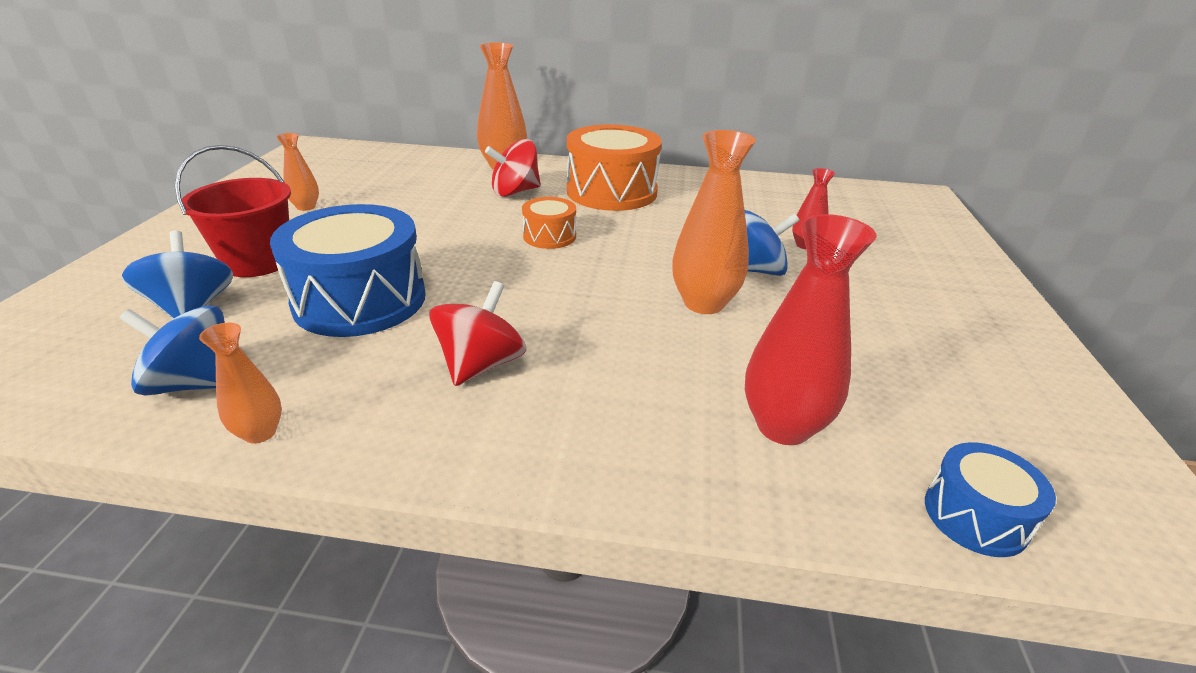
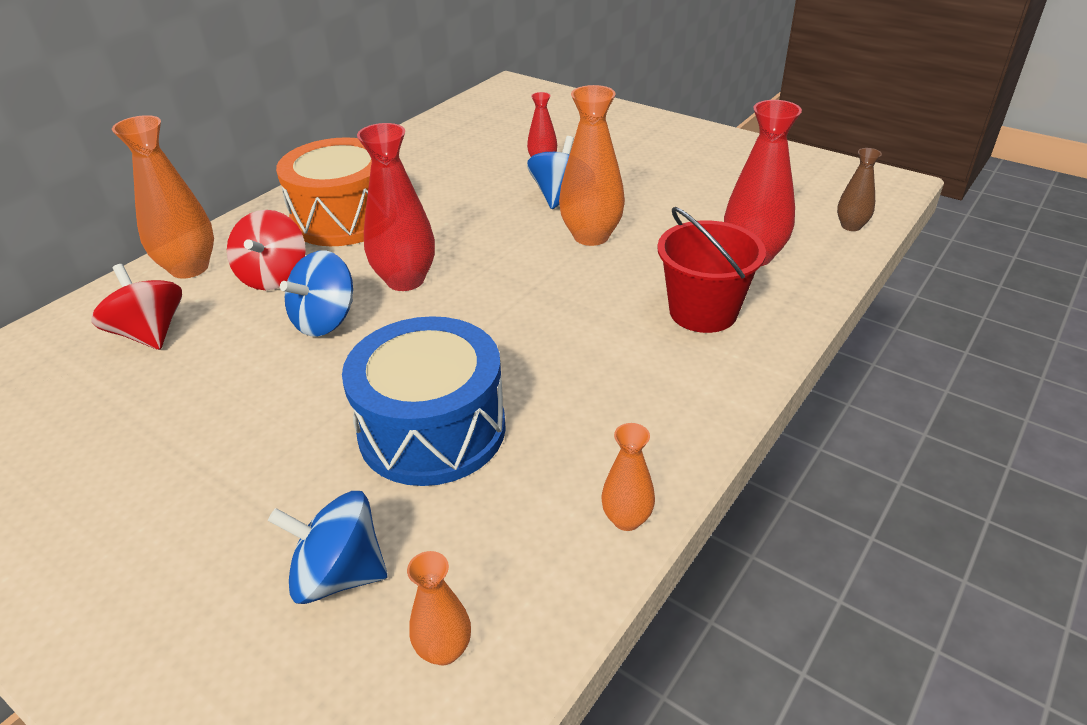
camera: 60 degrees left, 5 degrees up
blue spinning top [120,305,225,396] -> blue spinning top moved to [280,250,353,337]
red bucket [175,145,291,277] -> red bucket moved to [657,207,766,333]
orange vase [276,133,319,211] -> orange vase moved to [407,551,471,665]
red spinning top [429,281,527,386] -> red spinning top moved to [91,264,182,350]
orange drum [522,197,576,249] -> red vase [357,123,435,291]
blue drum [925,442,1056,557] -> brown vase [837,148,882,231]

